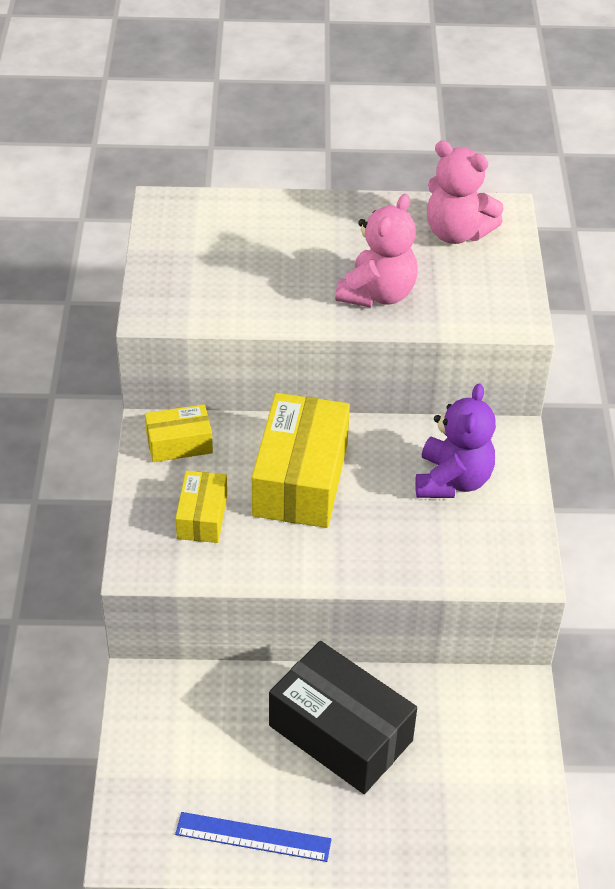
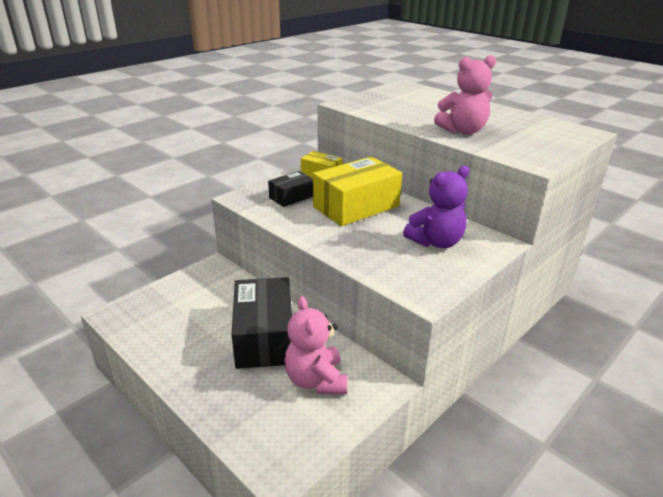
camera: 45 degrees right, 15 degrees down
yellow box [175,471,227,543] -> black box [268,171,313,207]
blue ruler [175,812,332,862] -> none
pink teddy bear [427,140,504,244] -> pink teddy bear moved to [285,296,347,394]

